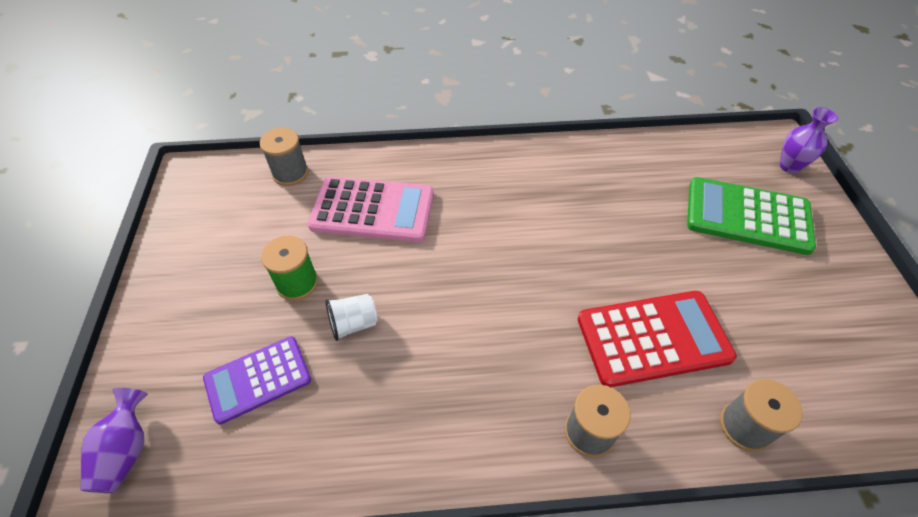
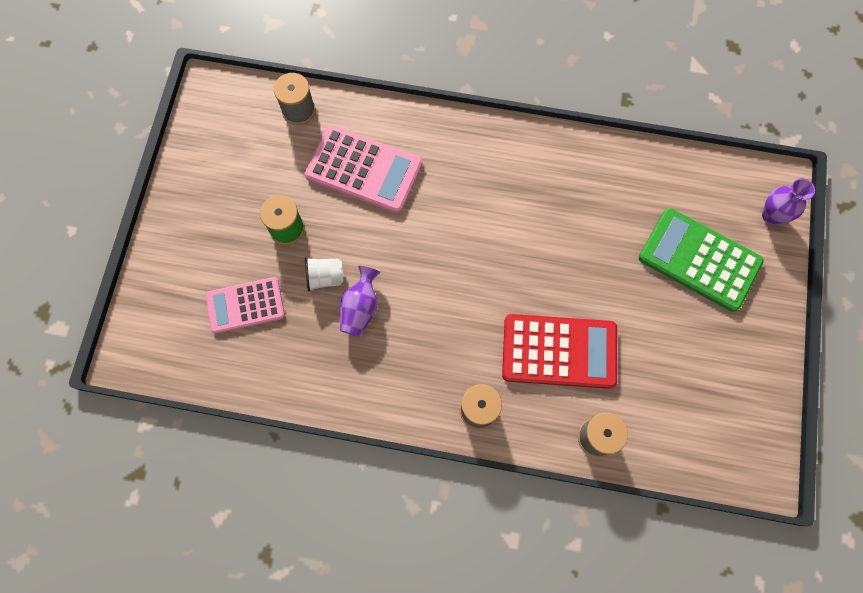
camera: 15 degrees right, 20 degrees up
purple vase [81,388,148,493] -> purple vase moved to [340,266,380,337]
purple calculator [203,336,311,424] -> pink calculator [206,277,285,334]

